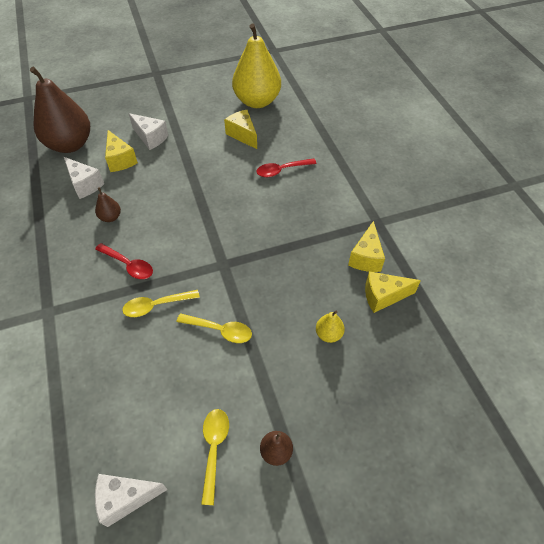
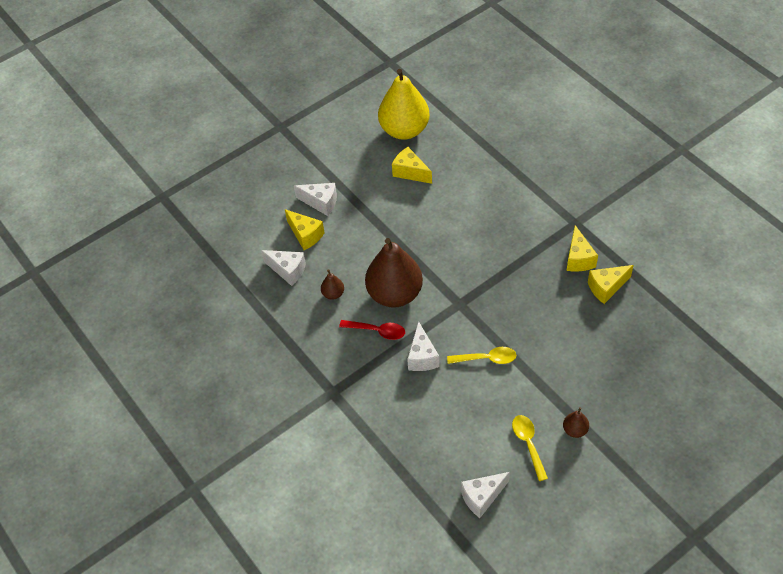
camera: 15 degrees left, 0 degrees up
brown pear [30,67,90,153] -> brown pear moved to [365,238,423,308]
yellow spoon [122,290,200,317] -> white cheese [407,321,440,371]
red spoon [256,158,317,177] -> none
yellow pear [316,310,345,343] -> none

